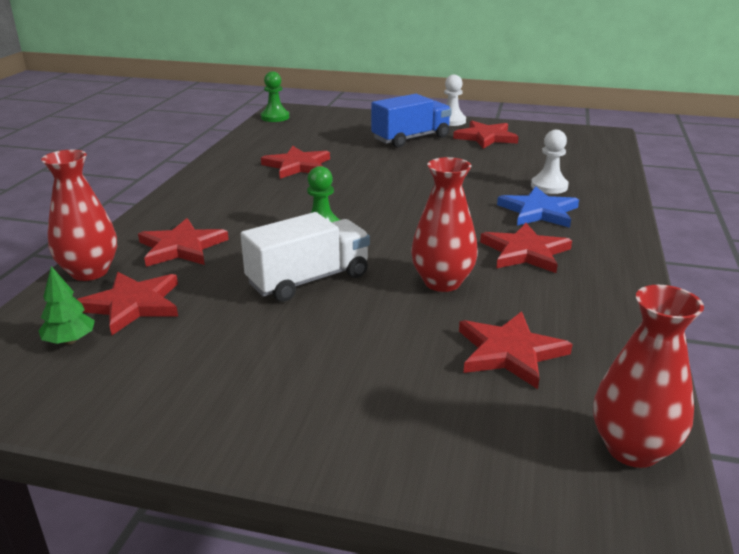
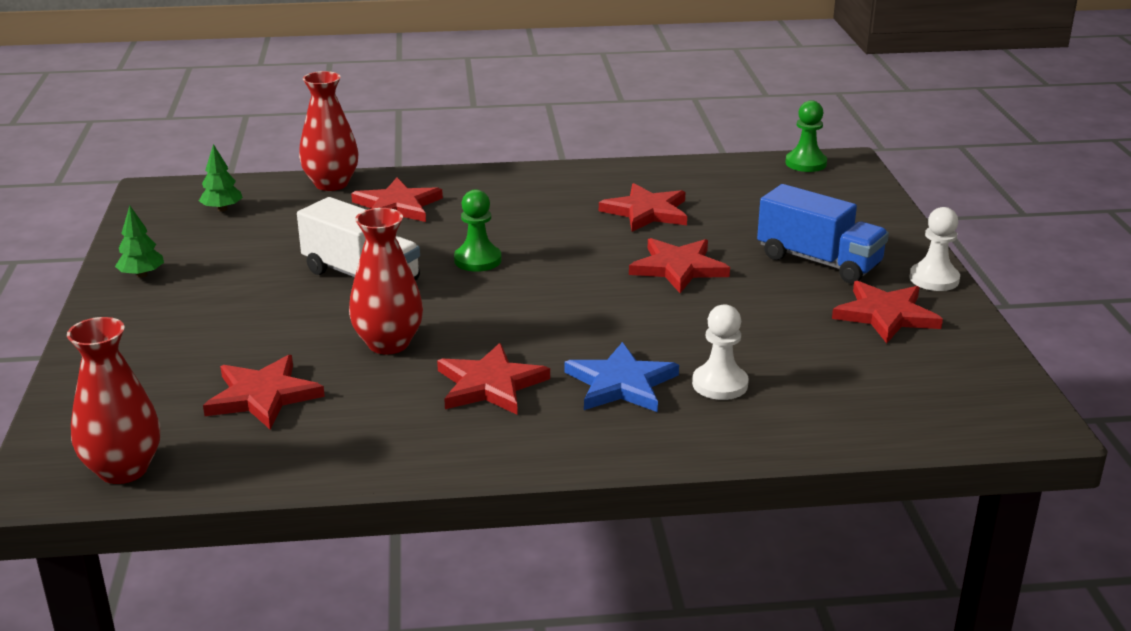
camera: 70 degrees right, 0 degrees up
red star [77,272,178,335] -> red star moved to [629,238,730,293]
none -> green tree [115,205,164,278]

